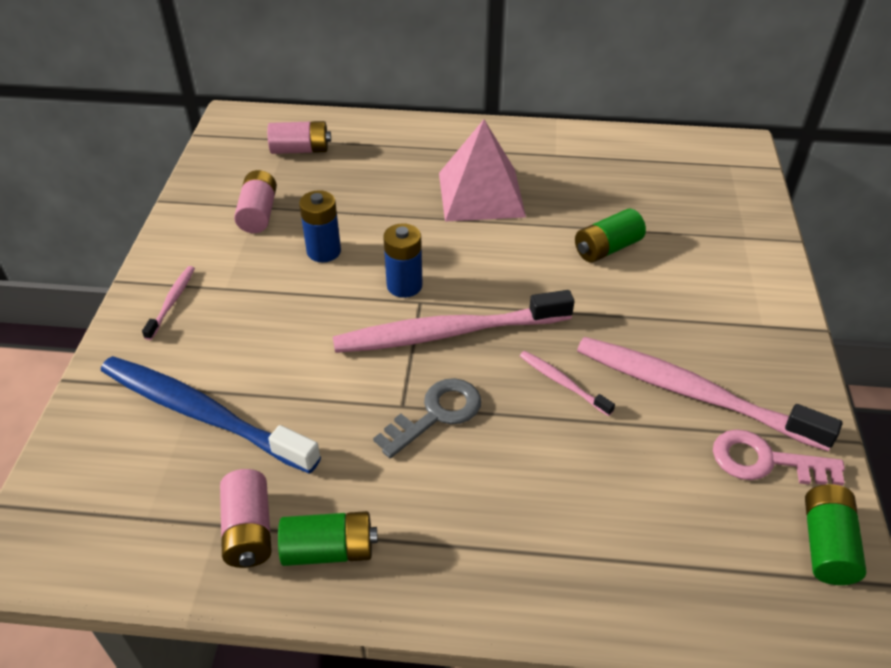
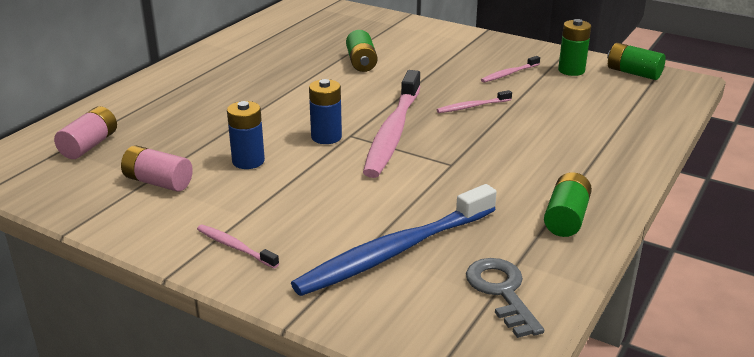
camera: 65 degrees left, 15 degrees down
pink battery [220,469,272,568] -> none
grey key [373,378,481,458] -> grey key moved to [466,258,544,338]
pink pyramid [439,119,526,222] -> none
pink toothbrush [577,337,842,451] -> pink toothbrush [481,56,540,83], size x0.44
pink key [713,429,845,486] -> green battery [558,19,591,76]

